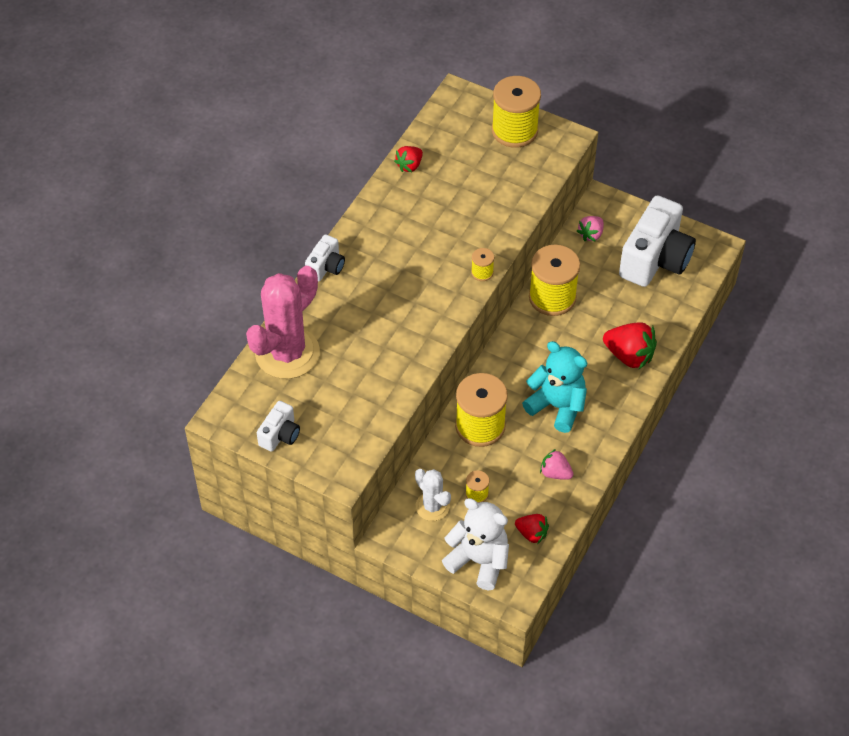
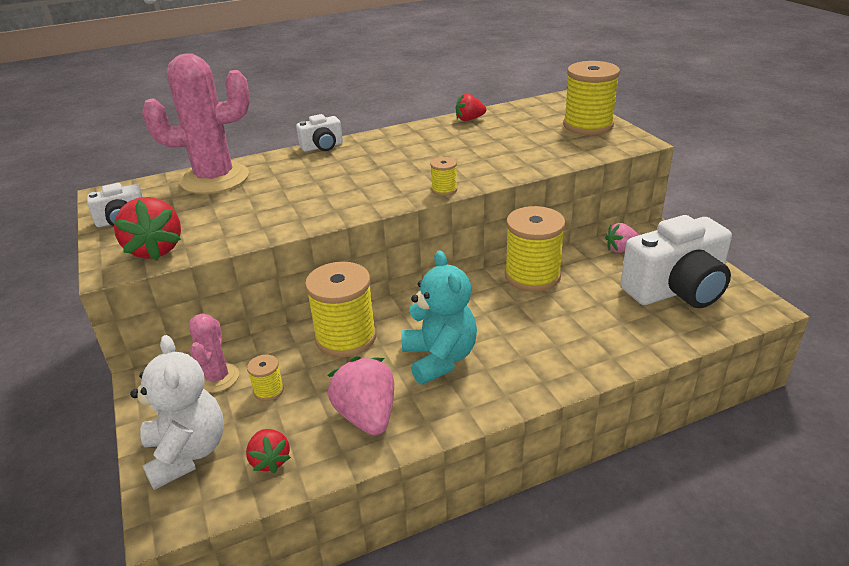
camera: 40 degrees right, 20 degrees down
white cactus [415,469,451,521] -> pink cactus [189,313,239,393]
pink strawberry [540,449,573,480] -> pink strawberry [328,356,394,436], size x1.69
red strawberry [603,322,657,369] -> red strawberry moved to [114,197,181,261]

